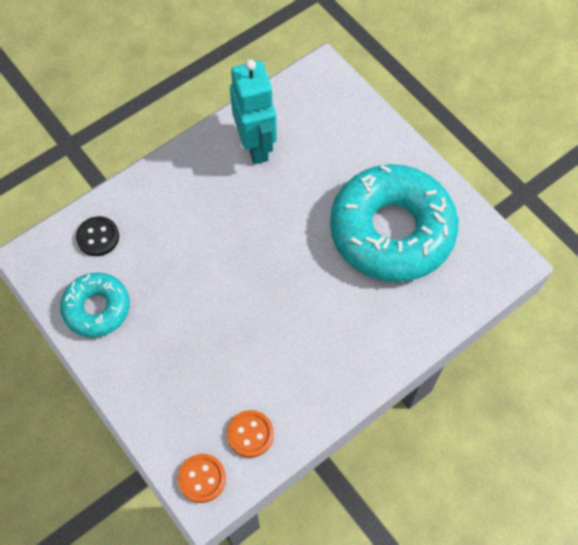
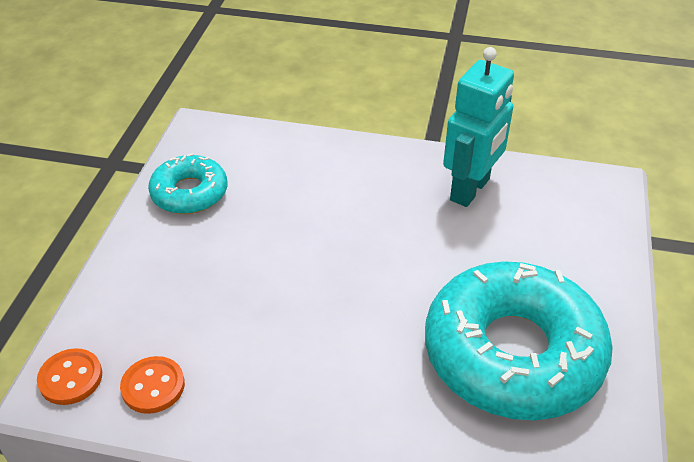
camera: 50 degrees right, 20 degrees down
black button [76,216,119,256] -> none

